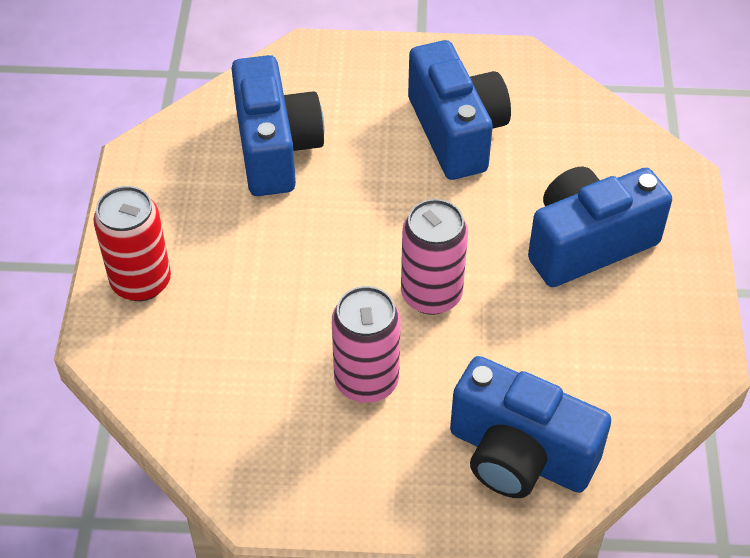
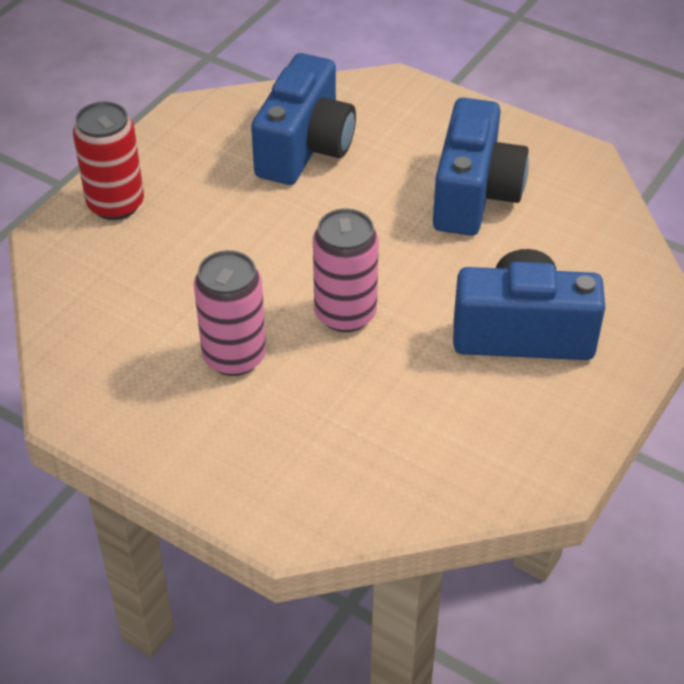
camera: 30 degrees right, 5 degrees down
blue camera [450,356,611,498] -> none

